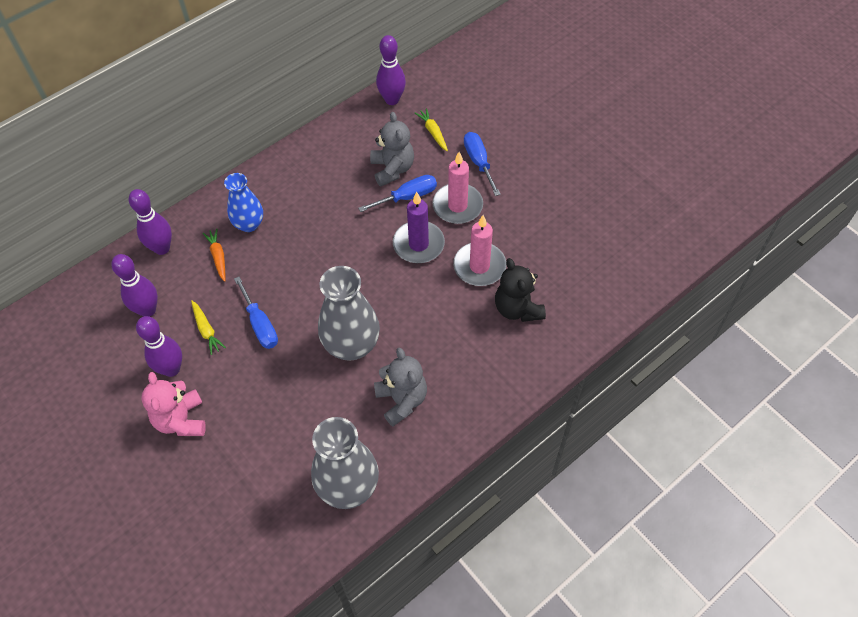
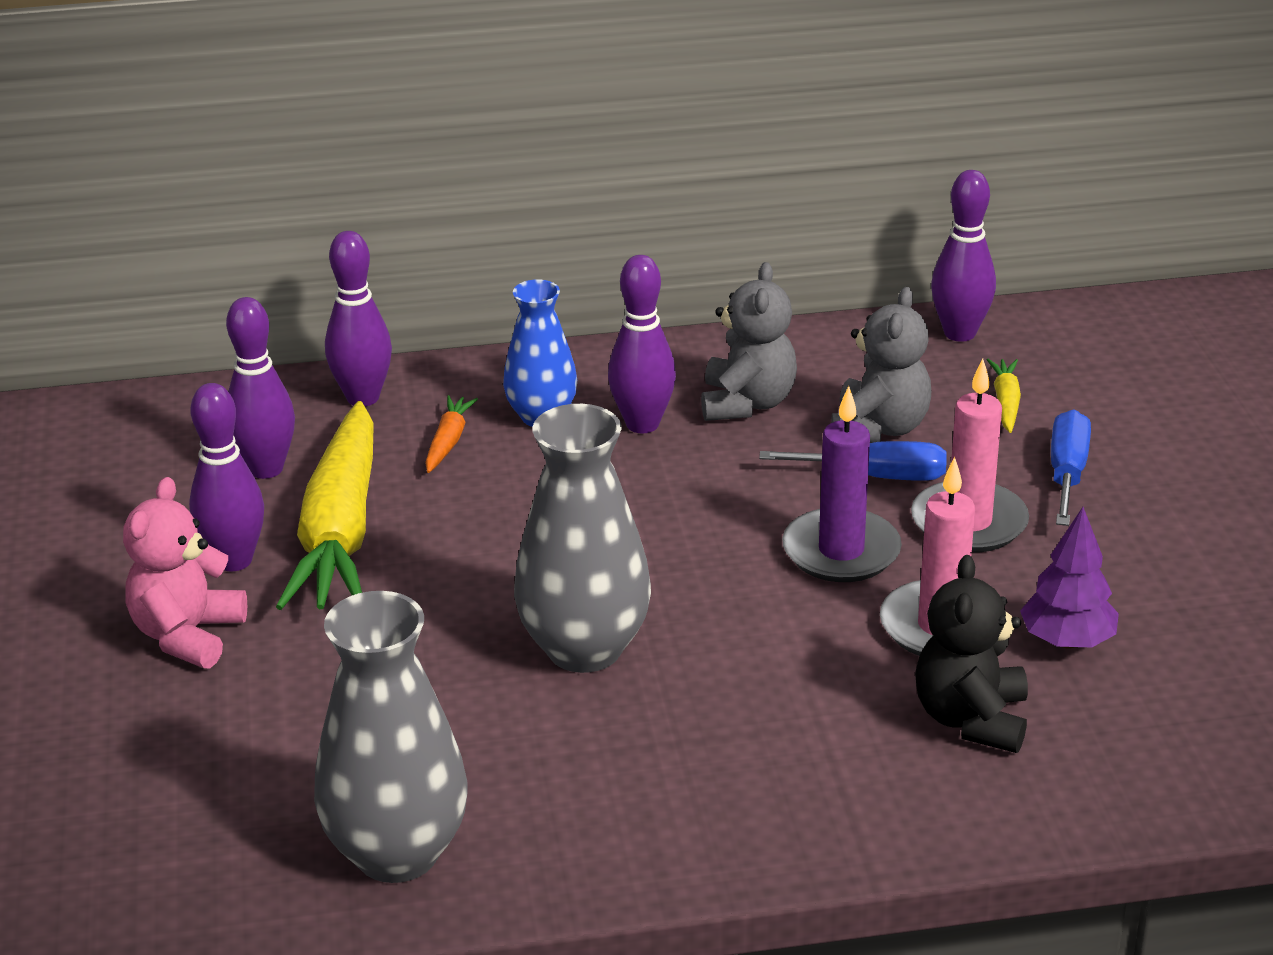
camera: 30 degrees right, 25 degrees down
yellow carrot [191,300,226,355] -> yellow carrot [276,401,374,610], size x2.45
blue screwdriver [234,277,278,349] -> none
grey teddy bear [374,347,427,427] -> grey teddy bear moved to [701,262,797,421]
none -> purple bowling pin [608,255,676,433]
none -> purple tree [1020,507,1119,649]

